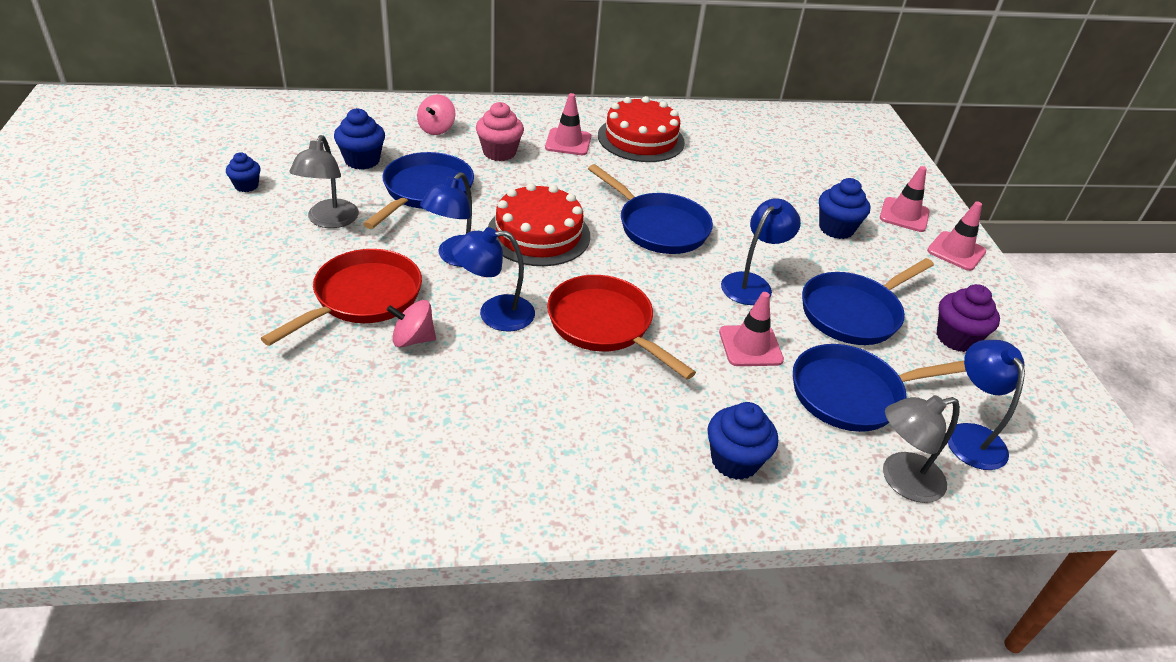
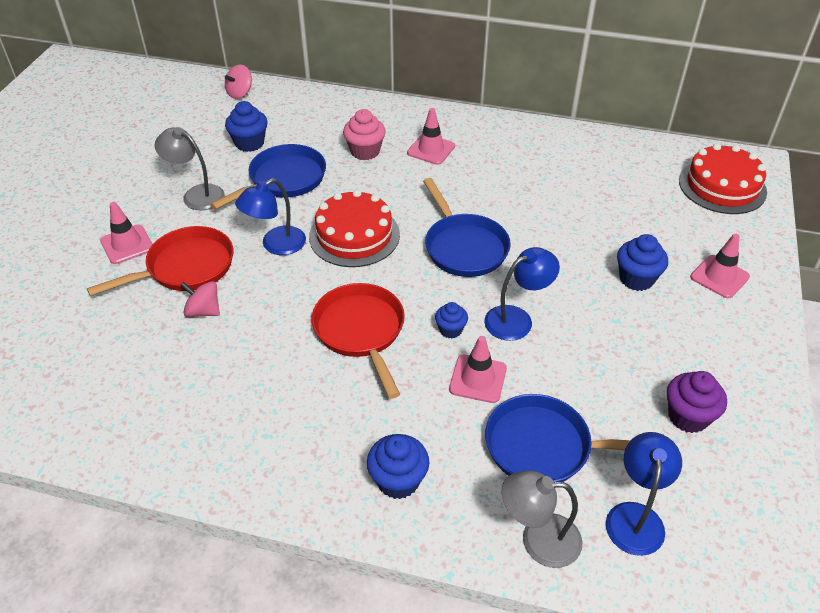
camera: 25 degrees right, 5 degrees up
blue cupcake [226,152,261,192] -> blue cupcake moved to [435,302,468,338]
grey lamp [289,135,359,228] -> grey lamp turned 90 degrees clockwise [155,127,225,210]
pink spinning top [417,94,455,135] -> pink spinning top moved to [225,65,252,99]
blue lamp [451,227,535,331] -> none
red cake [598,96,685,162] -> red cake moved to [679,143,767,214]
blue pan [802,258,934,345] -> none
pink traffic cone [927,202,986,271] -> pink traffic cone moved to [100,202,153,264]

